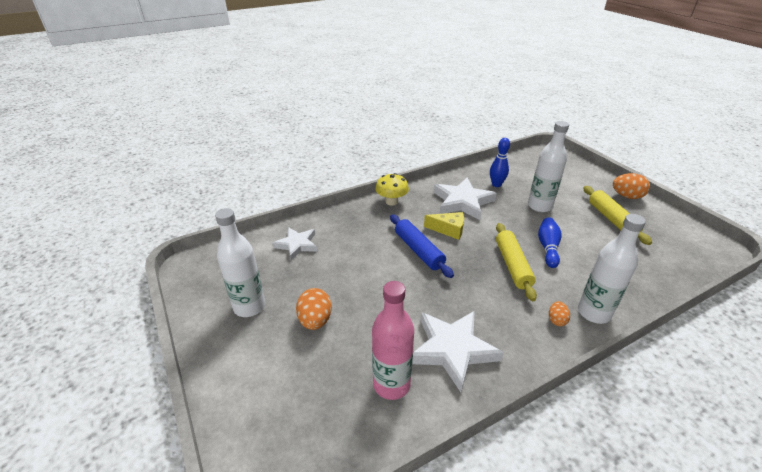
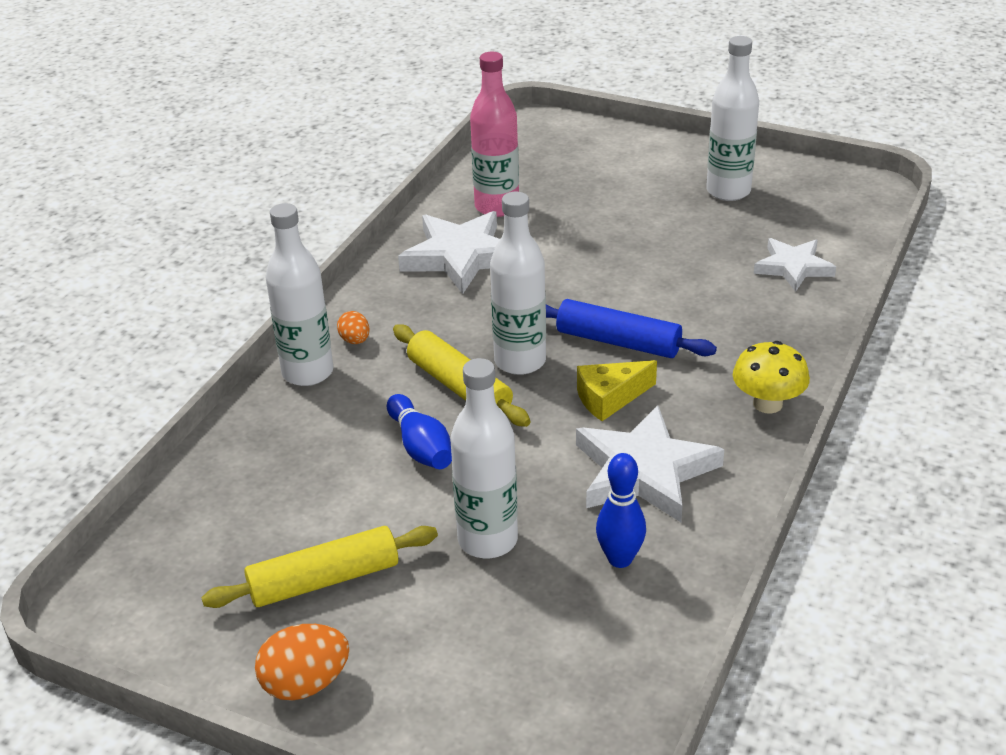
camera: 145 degrees right, 0 degrees up
orange egg [296,288,332,330] -> none
yellow rolling pin [583,186,652,245] -> yellow rolling pin turned 60 degrees counterclockwise [201,526,438,608]
none -> white bottle [490,192,546,375]

